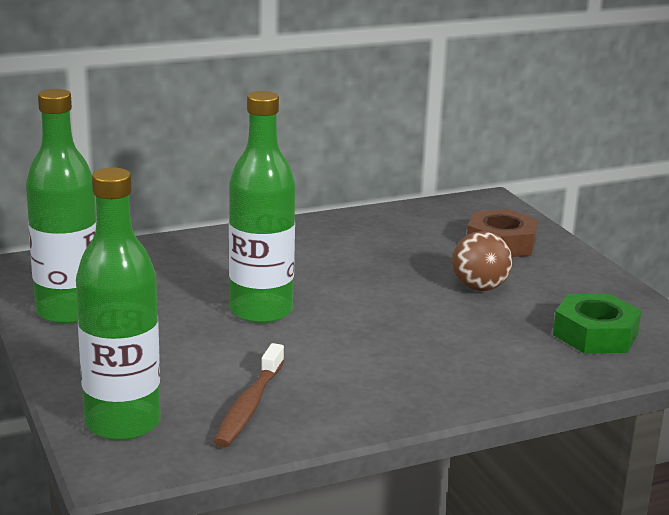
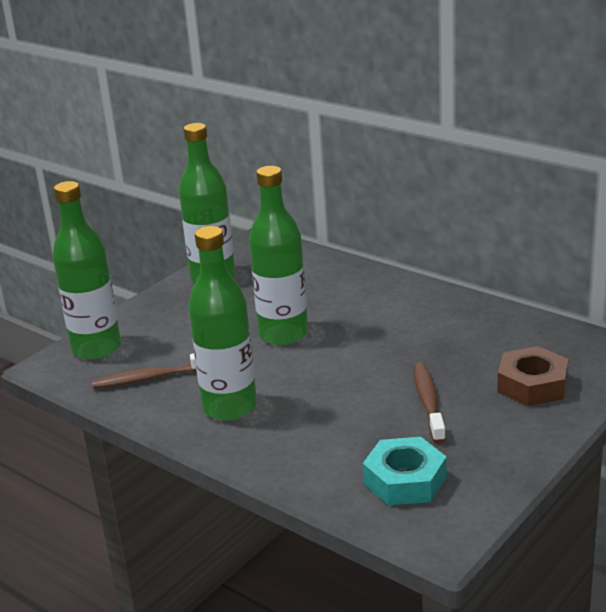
camera: 65 degrees right, 5 degrees up
brown ball [452,231,512,291] -> brown toothbrush [414,362,446,443]
green nut [553,294,642,353] -> turquoise nut [363,437,447,505]
none -> green bottle [188,226,257,421]

